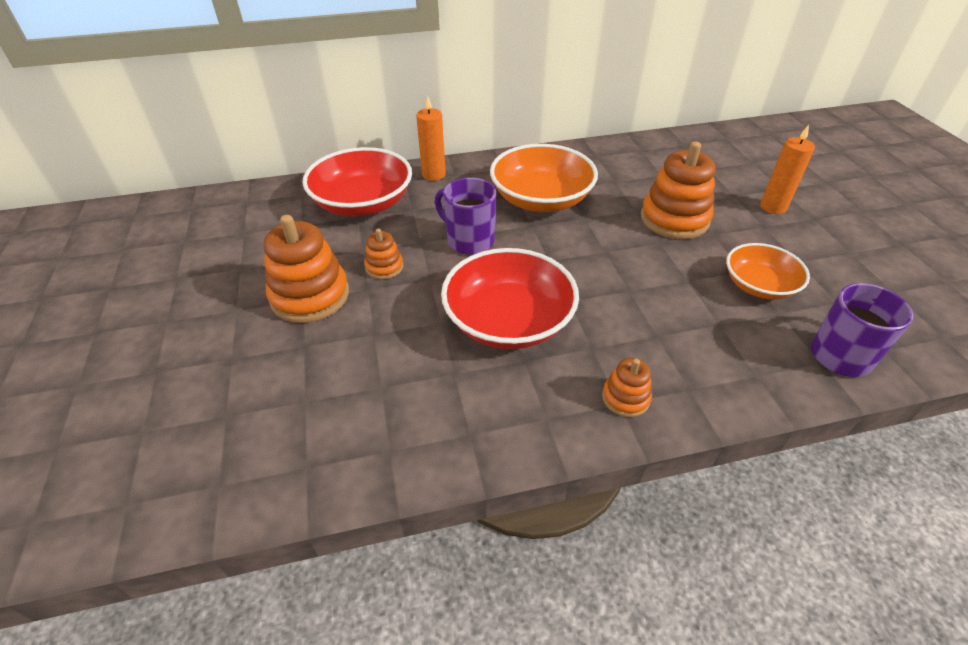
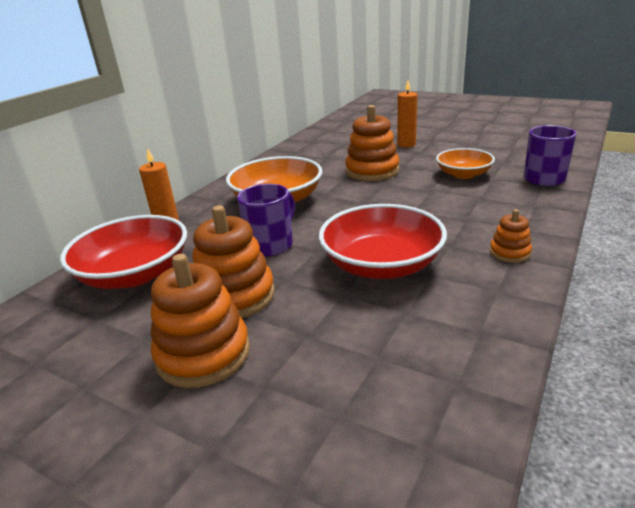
camera: 45 degrees left, 15 degrees down
orange stacking toy [364,229,403,279] -> orange stacking toy [192,205,275,318], size x1.95
purple mug [435,178,496,255] -> purple mug turned 135 degrees clockwise [237,184,295,257]

